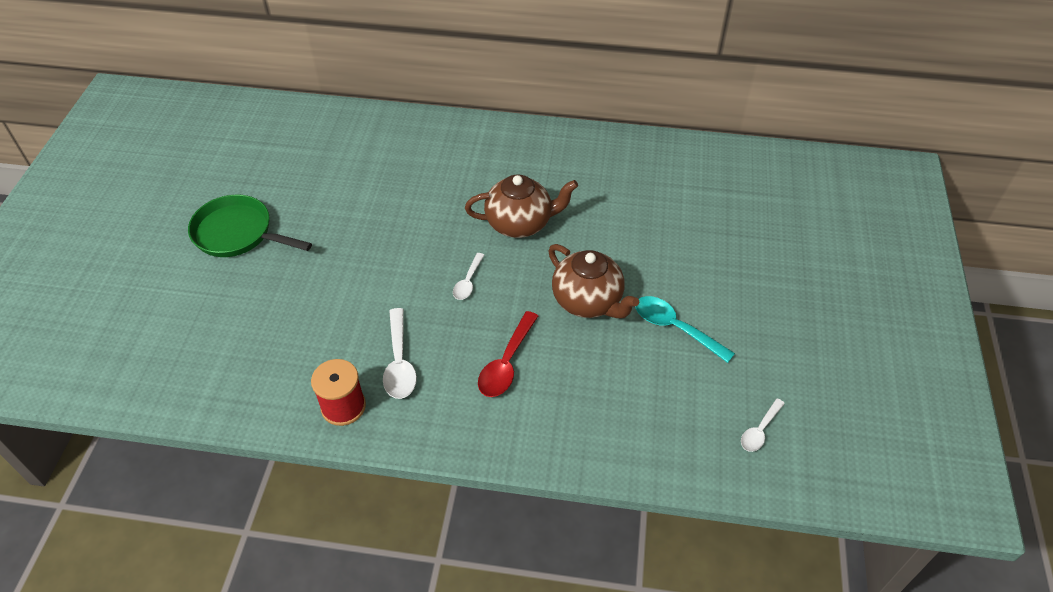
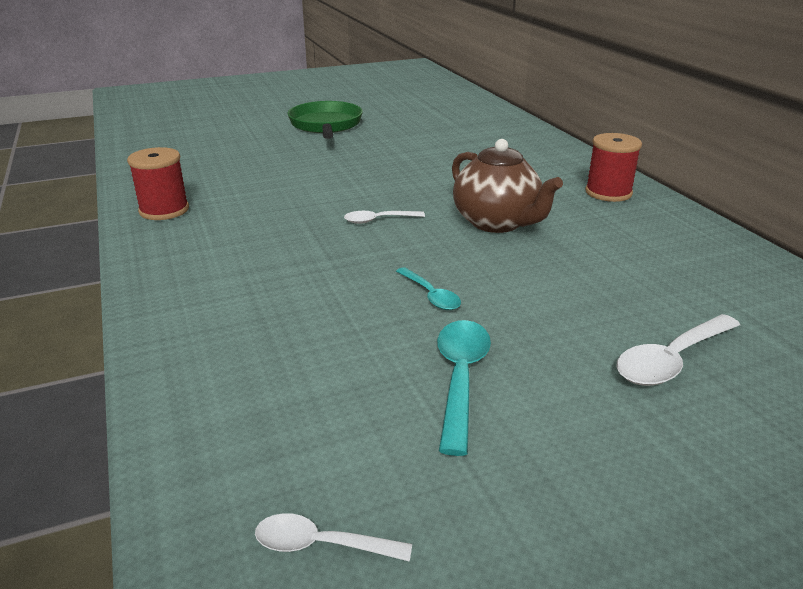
camera: 60 degrees right, 20 degrees down
white spoon [383,308,417,399] -> white spoon moved to [617,314,740,386]
red spoon [478,311,538,397] -> none
brown teapot [548,244,639,318] -> turquoise spoon [396,267,461,310]
none -> red spool [585,133,642,202]

